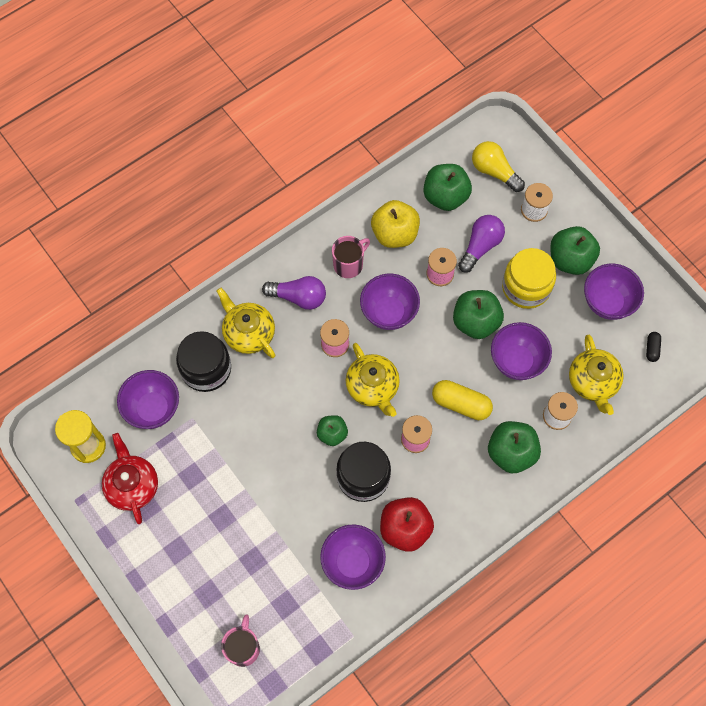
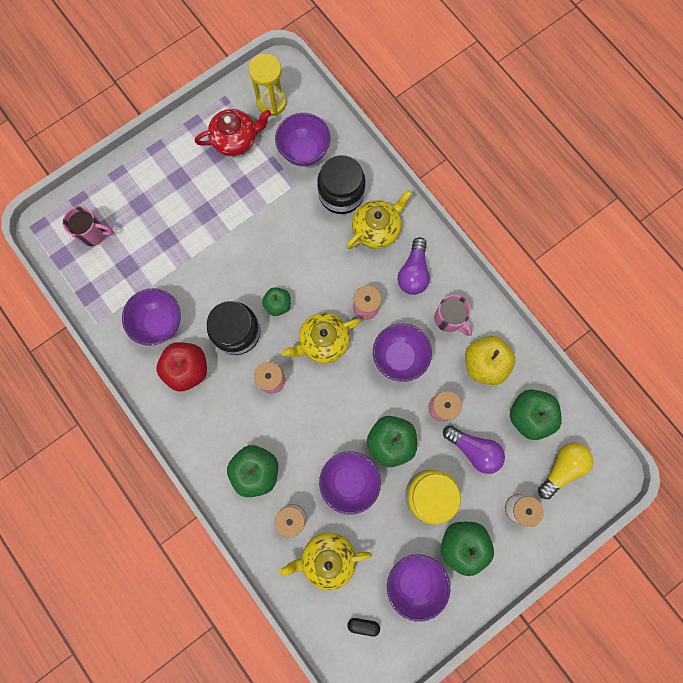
camera: 90 degrees right, 10 degrees up
yellow capsule [432,380,493,420] -> none

